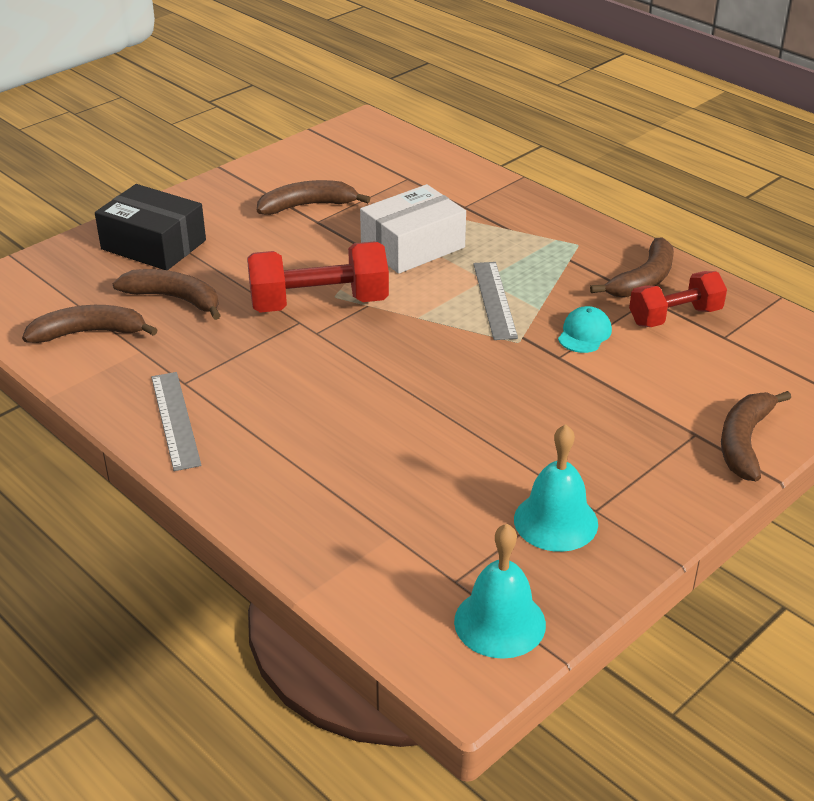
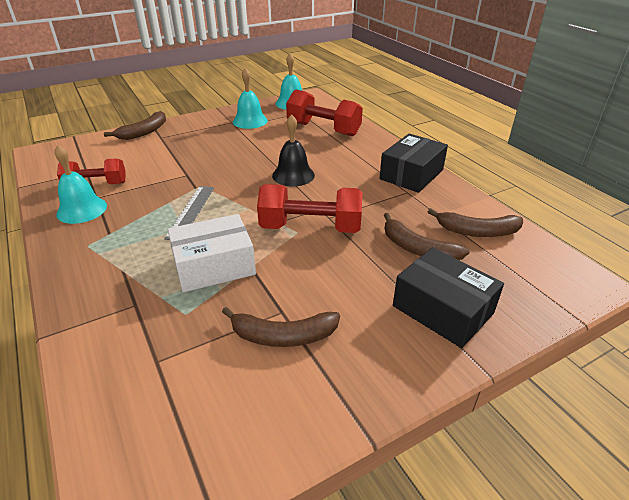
camera: 165 degrees left, 0 degrees up
grey ruler [151,372,201,471] -> black box [379,134,448,193]
turquoise cap [558,306,612,353] -> none
brown banana [590,238,674,298] -> turquoise bell [54,145,107,224]
none -> black bell [272,114,315,187]
none -> red dumbbell [286,89,363,136]

